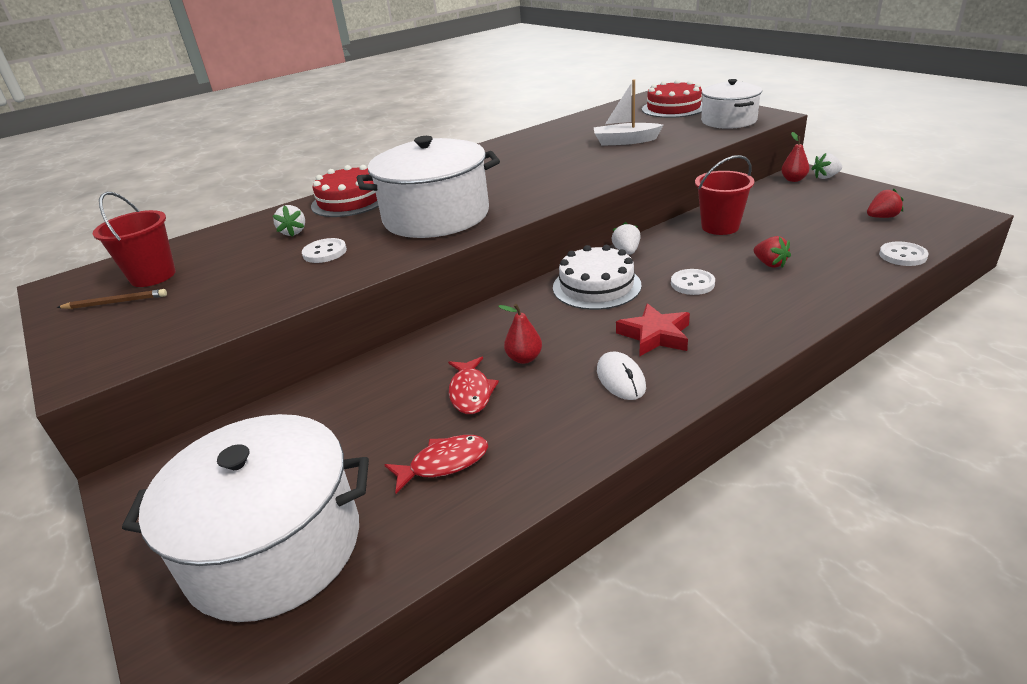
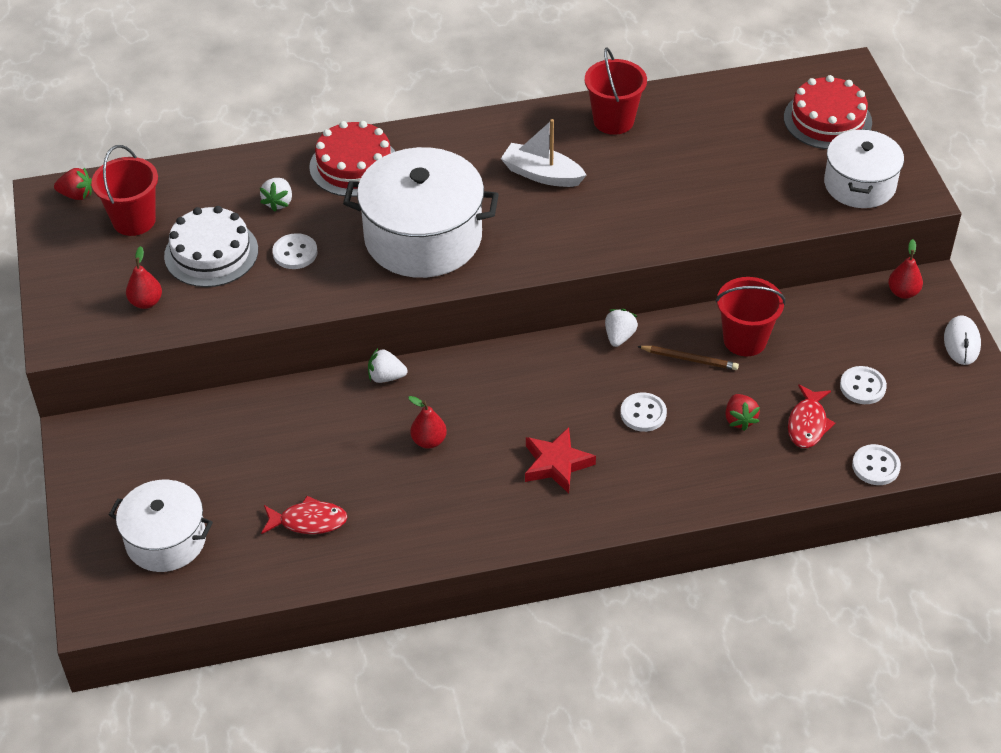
camera: 20 degrees right, 15 degrees up
brown pencil [57,289,167,309] -> brown pencil moved to [637,346,739,370]
white pot [122,414,369,622] -> white pot [109,480,213,572], size x0.62
red fish [448,357,499,414] -> red fish moved to [788,384,835,448]
white cake [553,245,642,310] -> white cake moved to [164,206,258,287]
white boat [593,79,663,146] -> white boat moved to [501,119,586,187]
white mouse [597,351,646,400] -> white mouse moved to [944,315,981,365]
white strawberry [812,153,842,179] -> white strawberry moved to [368,348,407,383]
red strawberry [867,188,903,218] -> red strawberry moved to [54,168,92,200]
none -> red pear [126,246,162,309]
none -> red bucket [585,47,647,135]
none -> white button [840,366,887,404]

